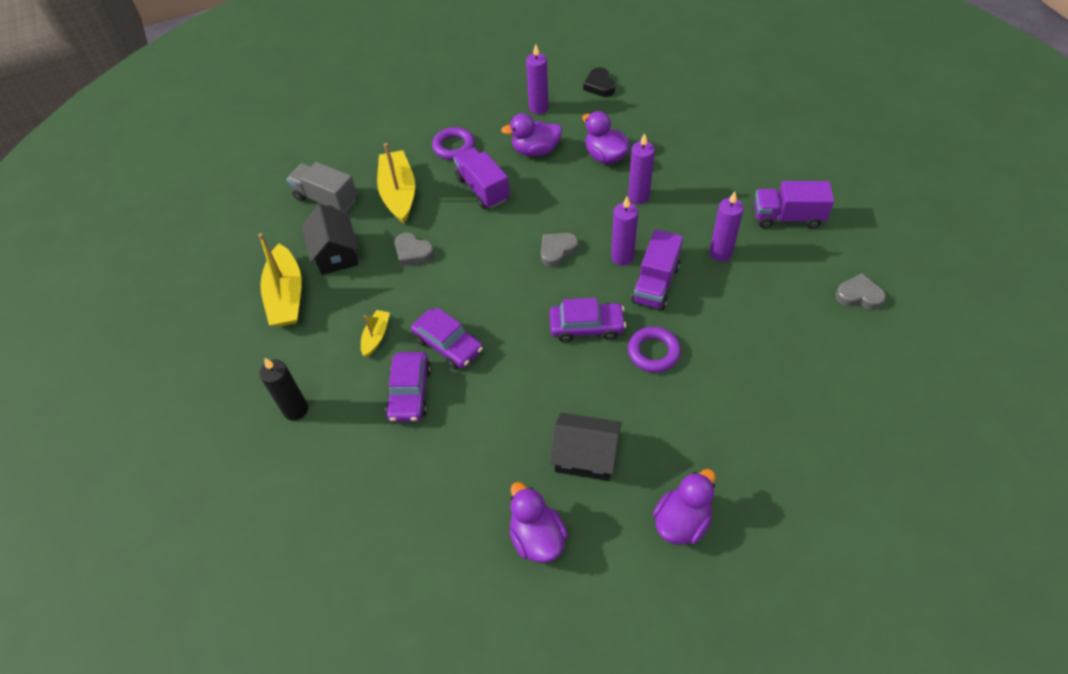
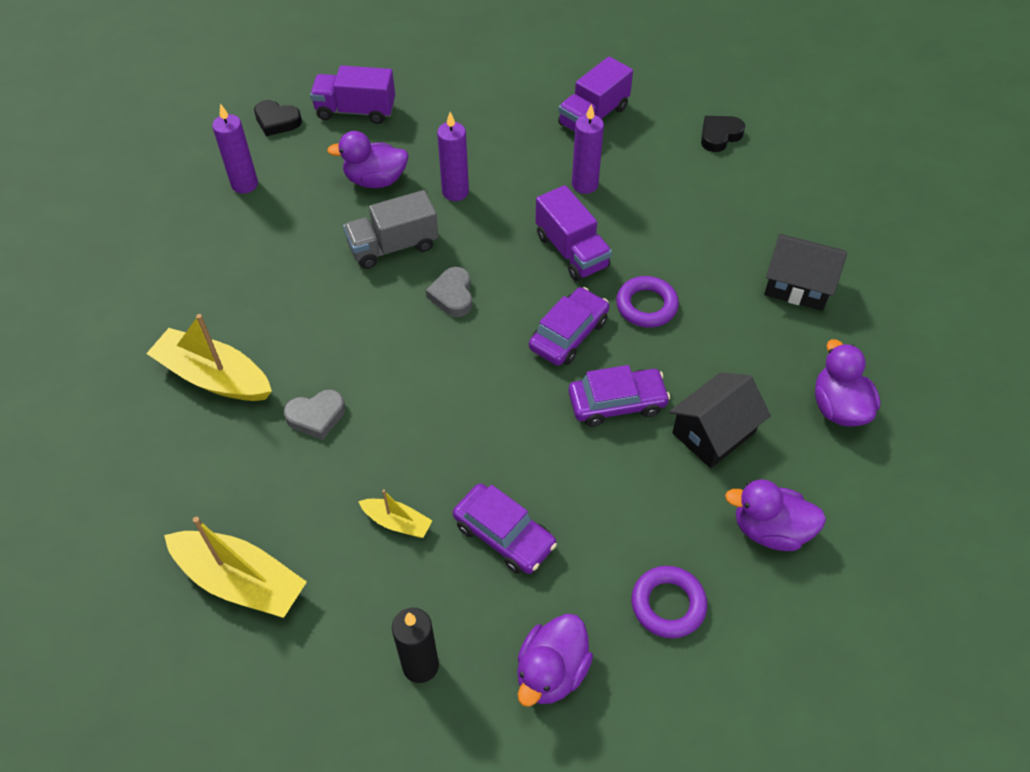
camera: 55 degrees left, 0 degrees up
grey truck [287,162,357,212] -> grey truck moved to [343,190,438,269]
black house [302,204,359,275] -> black house moved to [764,234,847,311]
yellow boat [361,310,390,357] -> yellow boat turned 150 degrees clockwise [358,490,433,538]
purple car [411,307,483,369] -> purple car moved to [568,365,670,427]
purple ring [432,127,475,160] -> purple ring moved to [632,566,707,638]
purple truck [453,148,510,209] -> purple truck moved to [310,65,395,124]
purple duck [501,113,562,157] -> purple duck moved to [517,614,593,707]
purple candle [611,196,638,266] -> none
grey heart [835,273,886,310] -> black heart [701,116,745,152]

